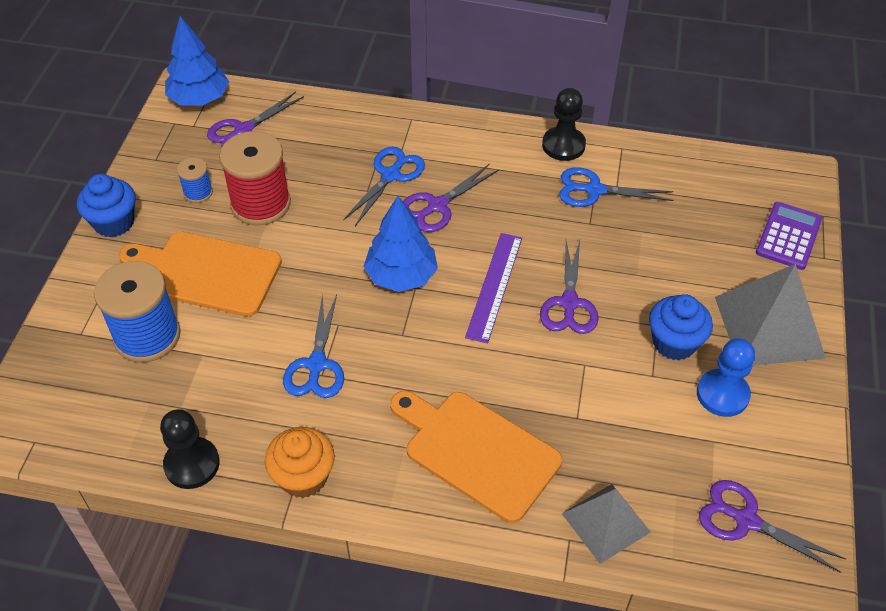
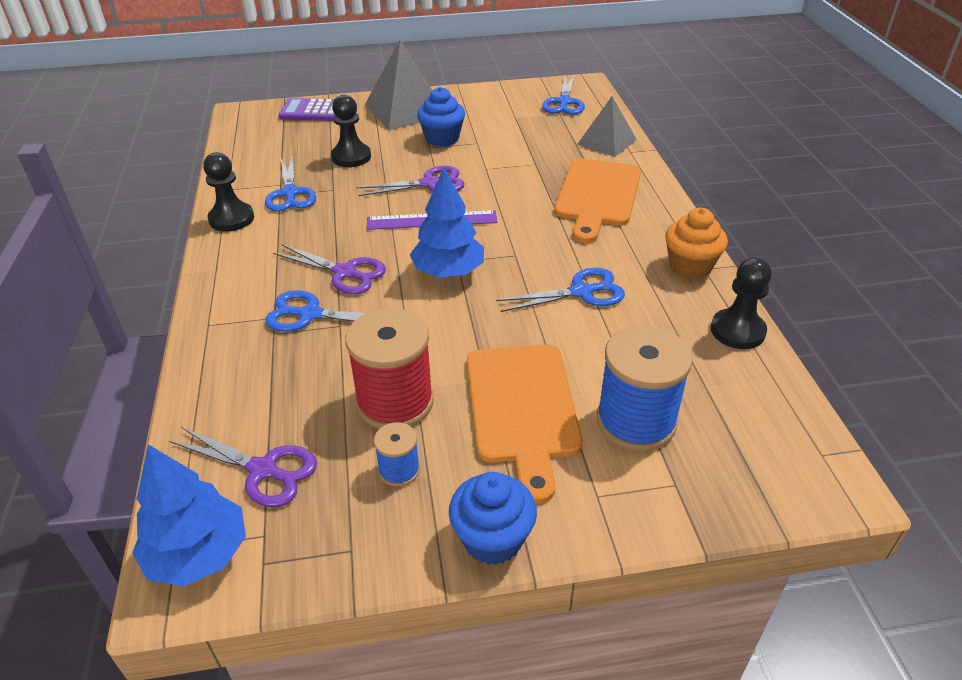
camera: 110 degrees left, 10 degrees down
blue pawn [697,339,755,417] -> none
purple scissors [699,480,846,573] -> blue scissors [542,74,585,115]
none -> black pawn [331,95,371,167]

